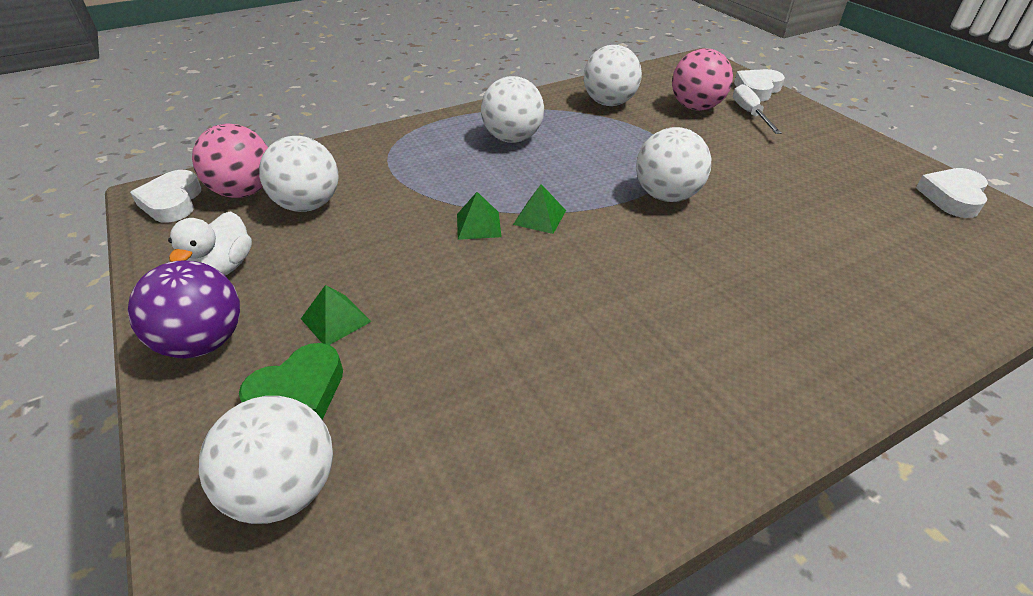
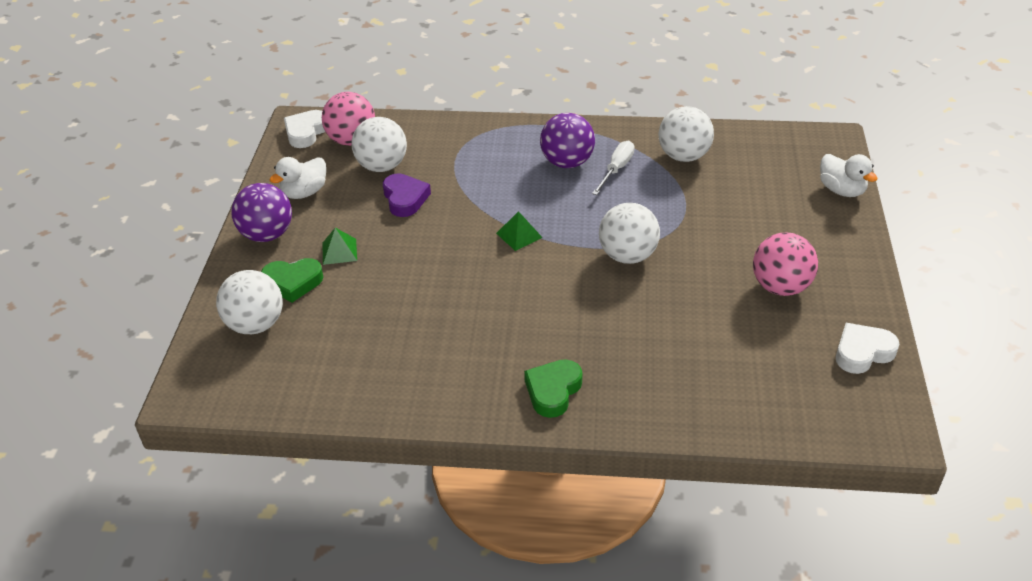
camera: 35 degrees right, 0 degrees up
green pyramid [457,192,502,240] -> none
white ball [481,76,544,143] -> purple ball [540,113,595,168]
pink ball [672,48,733,111] -> pink ball moved to [753,233,818,296]
white screwdriver [733,84,782,134] -> white screwdriver moved to [592,141,635,195]
white heart [734,69,785,102] -> white duck [820,154,878,197]
none -> purple heart [383,174,431,217]
none -> green heart [524,359,583,418]

